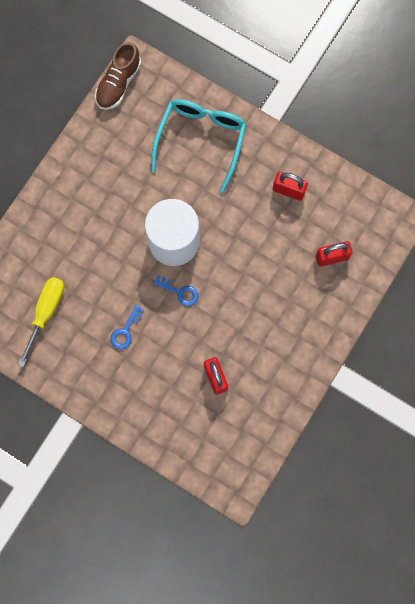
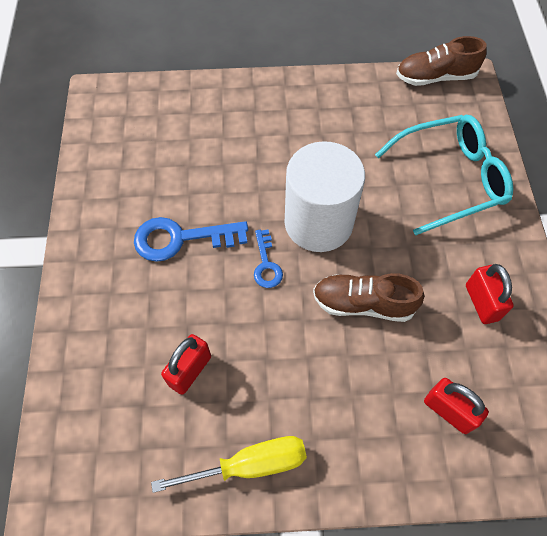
camera: 55 degrees right, 15 degrees down
yellow screwdriver [18,277,64,367] -> yellow screwdriver moved to [151,436,307,493]
blue key [110,305,144,349] -> blue key [134,217,248,262], size x1.76
none -> brown shoe [313,273,424,322]

